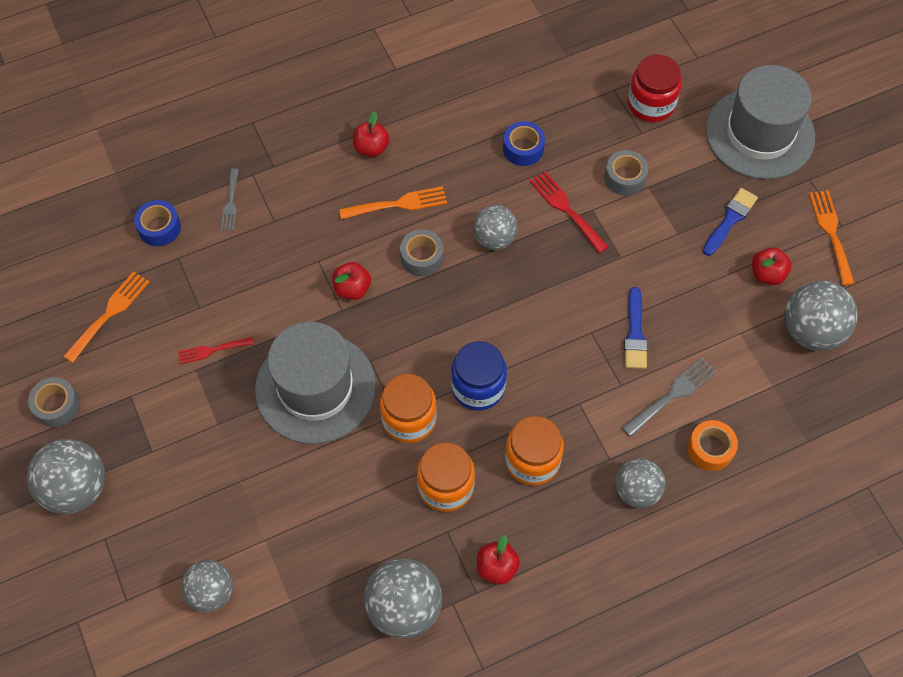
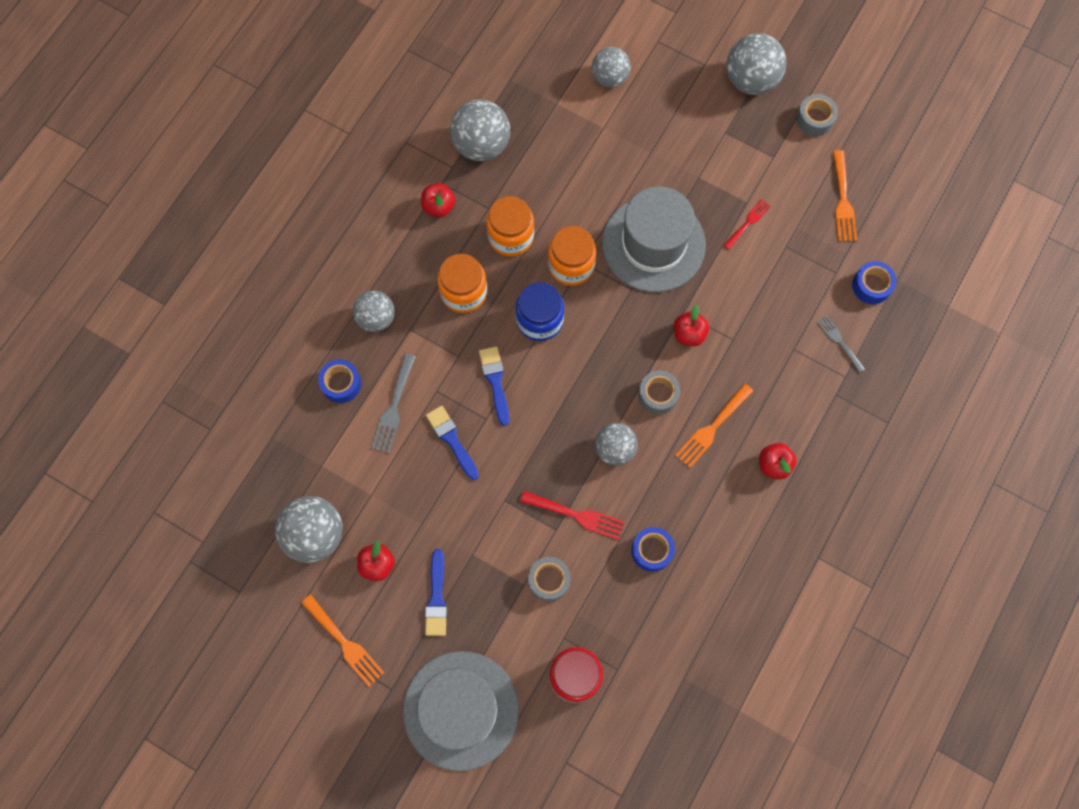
camera: 145 degrees right, 10 degrees up
orange tape [688,420,738,471] -> blue tape [318,359,361,403]
none -> blue brush [479,346,509,426]

